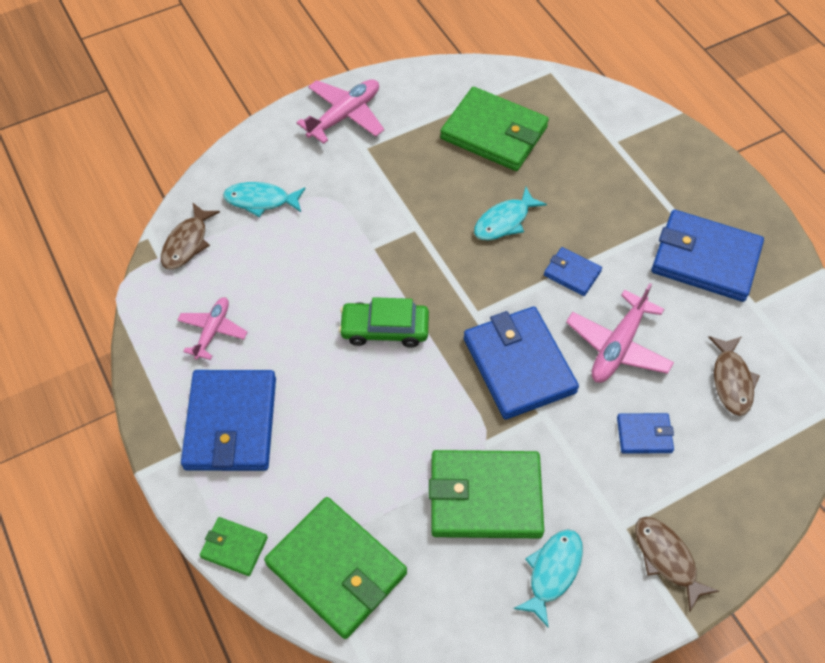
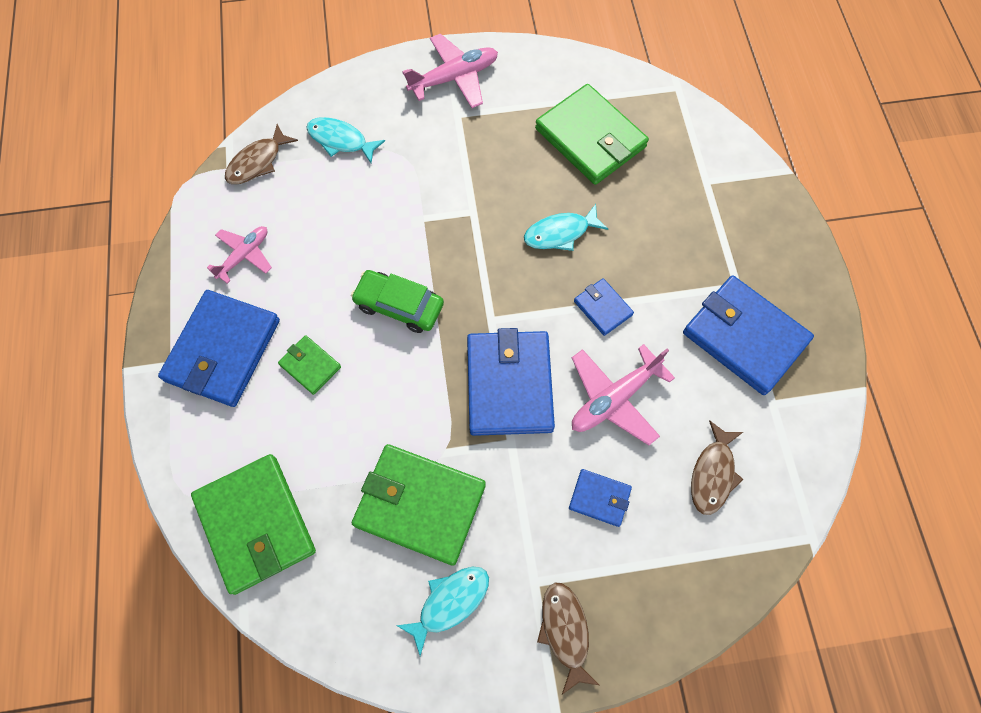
camera: 20 degrees right, 10 degrees up
green wallet [200,517,268,576] -> green wallet moved to [278,335,341,395]

